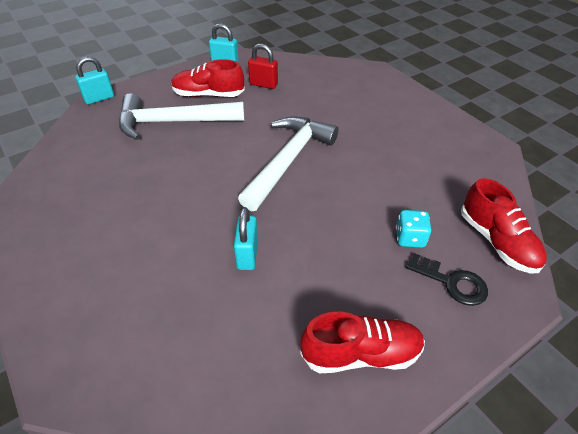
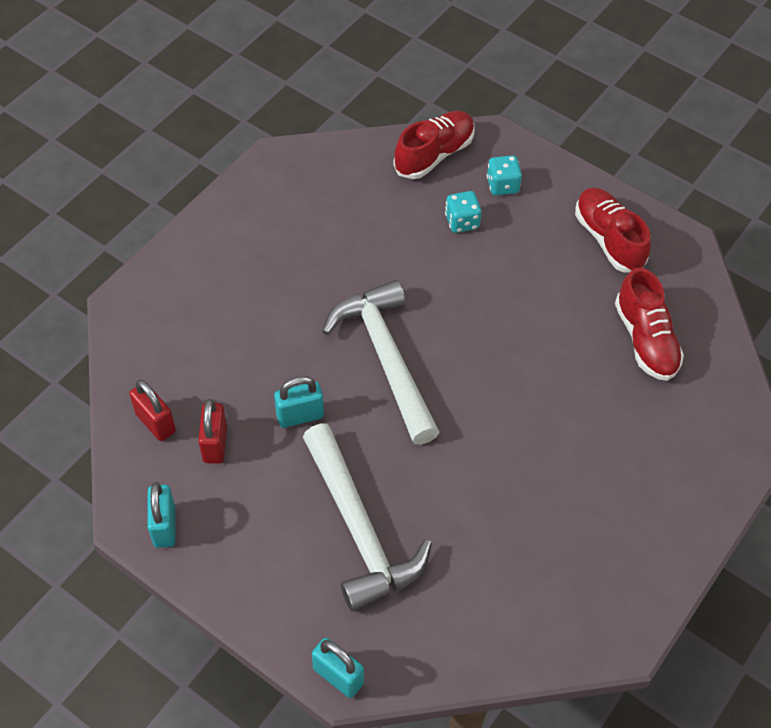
camera: 110 degrees left, 10 degrees up
red shoe [171,59,245,97] -> red shoe moved to [615,268,684,381]
turquoise padlock [234,207,258,270] -> turquoise padlock moved to [274,376,324,428]
white hammer [238,116,338,211] -> white hammer turned 60 degrees clockwise [322,280,440,445]
black key [406,253,488,306] -> turquoise dice [487,155,522,195]
none -> red padlock [129,379,176,441]

